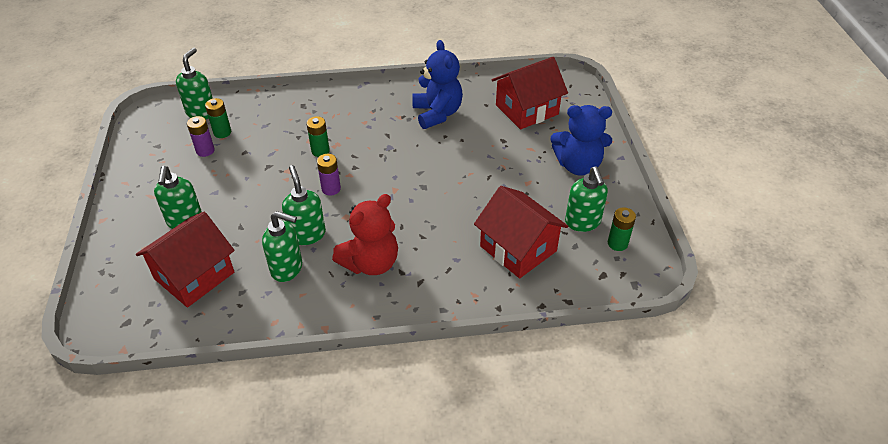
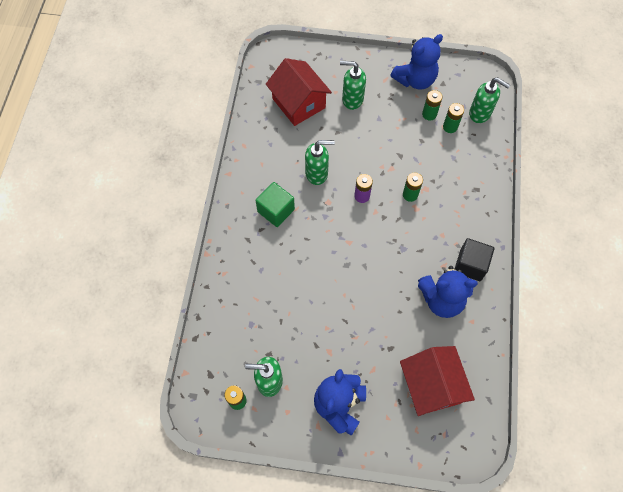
camera: 105 degrees right, 20 degrees up
purple battery [187,116,215,157] -> green battery [422,90,442,121]
green soap dispenser [262,211,302,282] -> none
red teddy bear [332,194,398,275] -> green cube [255,182,295,227]
red house [474,186,568,278] -> none
none -> blue teddy bear [390,34,443,90]
none -> black cube [455,238,494,281]

